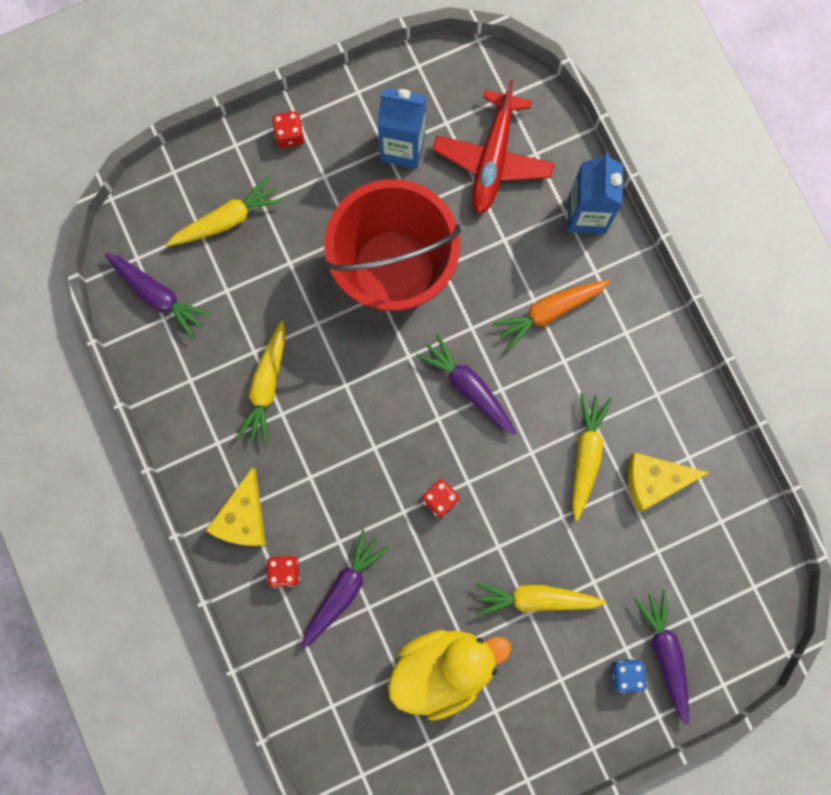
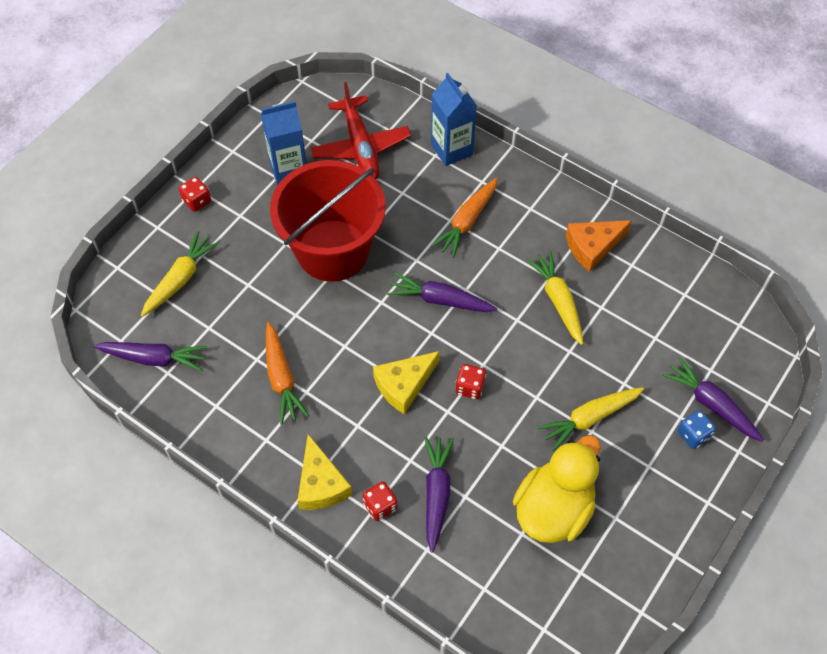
camera: 30 degrees left, 20 degrees down
yellow carrot [236,321,286,445] -> orange carrot [266,322,309,425]
yellow cheese [628,452,709,512] -> yellow cheese moved to [373,351,440,414]
none -> orange cheese [566,220,632,272]

